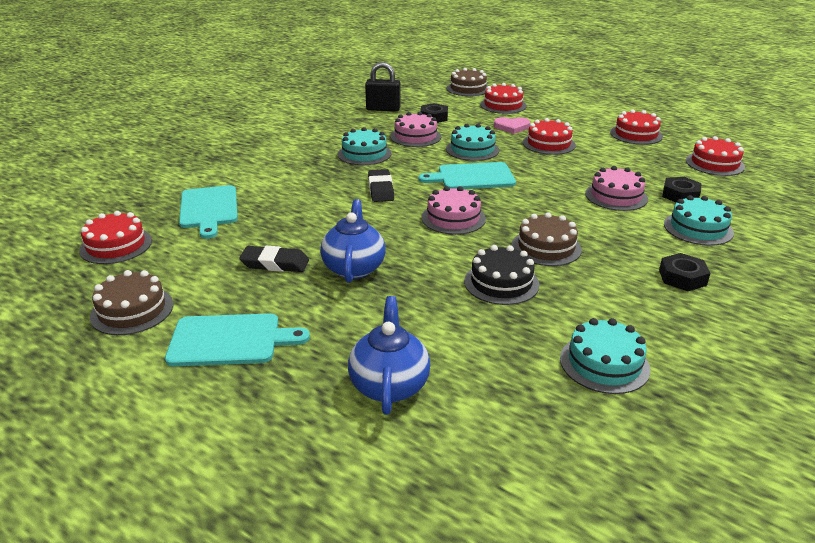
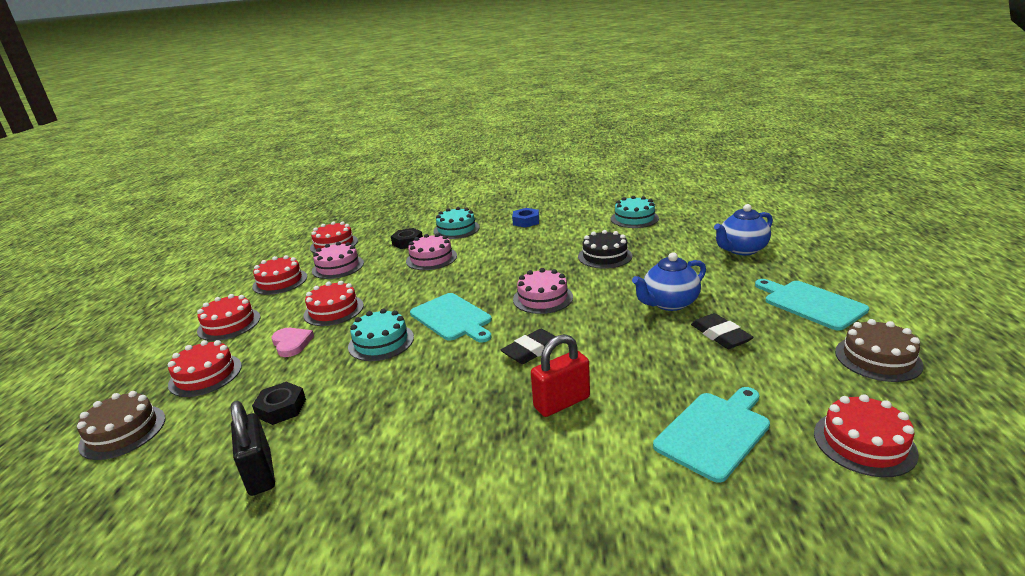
camera: 120 degrees left, 5 degrees down
turquoise cake [338,127,392,165] -> none
pink cake [390,112,441,147] -> pink cake moved to [312,242,364,279]
brown cake [512,212,582,266] -> none
black nut [659,253,710,291] -> blue nut [512,208,539,228]
none -> red cake [197,294,260,341]
none -> red padlock [531,334,590,417]

